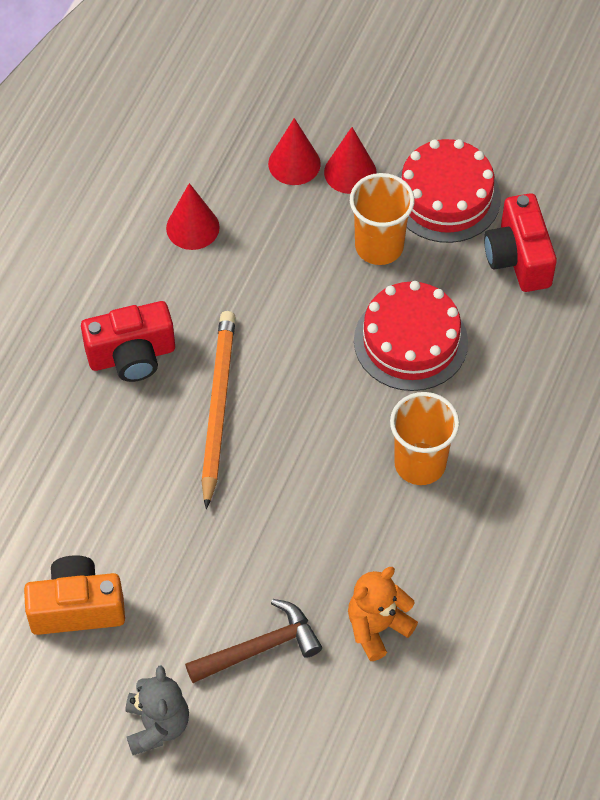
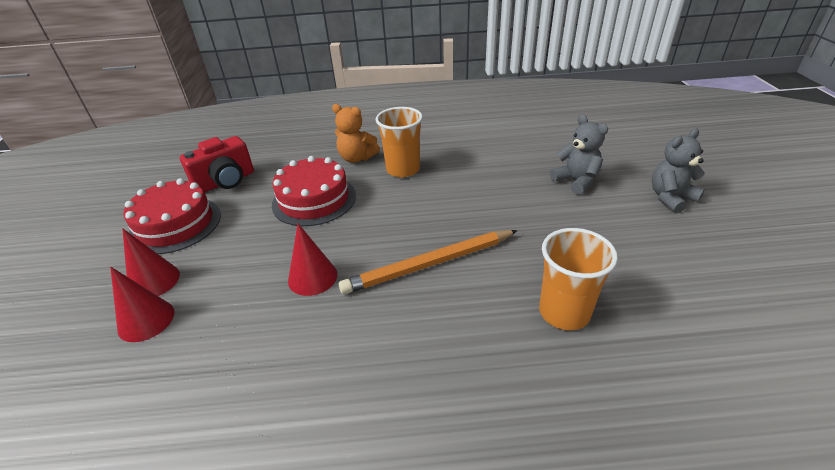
camera: 115 degrees left, 20 degrees down
orange camera [24,555,125,635] -> none
red camera [81,301,175,382] -> none
red cone [166,183,220,250] -> red cone moved to [288,224,337,296]
brown hammer [185,599,322,683] -> grey teddy bear [550,115,608,195]
orange teddy bear [348,567,418,661] -> orange teddy bear moved to [332,104,380,163]
orange cup [350,173,415,265] -> orange cup moved to [539,228,618,330]

